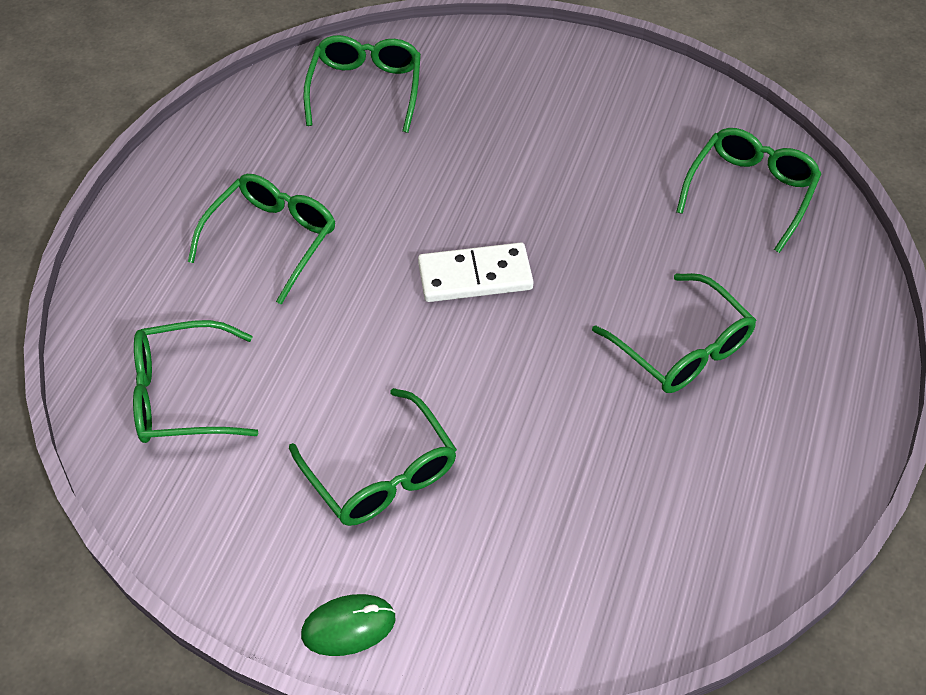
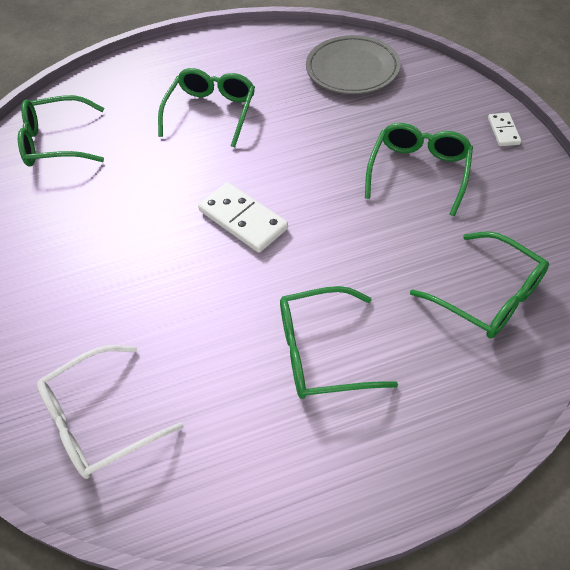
camera: 125 degrees left, 0 degrees up
green mouse [301,594,395,656] -> white domino [488,113,521,146]
green glasses [303,35,421,133] -> white glasses [37,345,183,479]
none -> grey plate [306,35,401,94]

